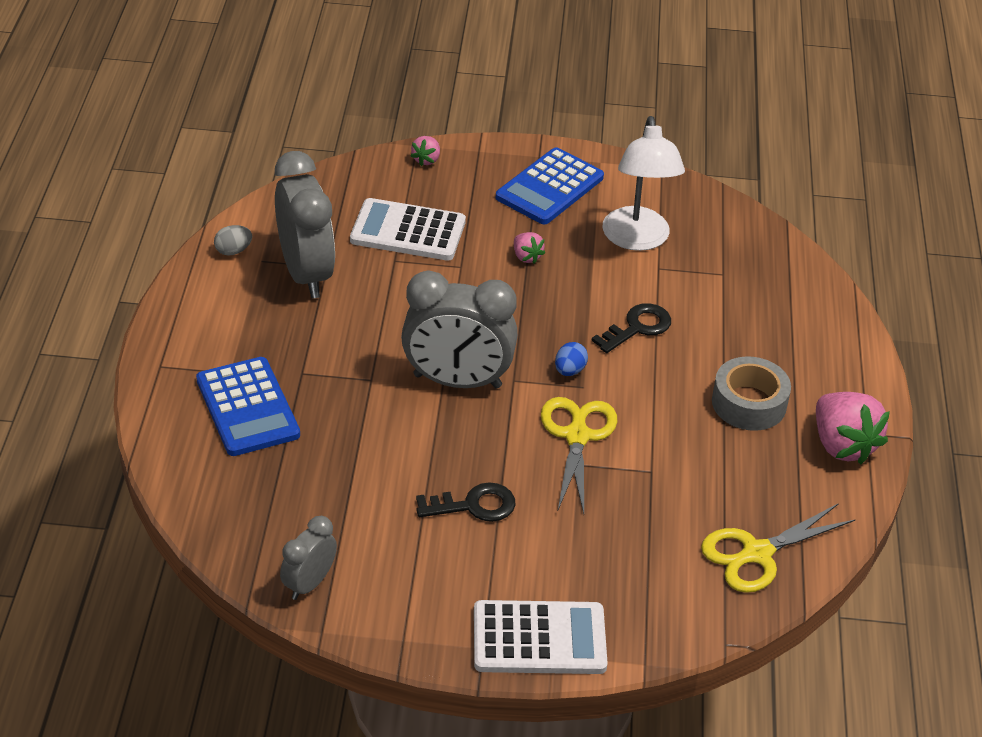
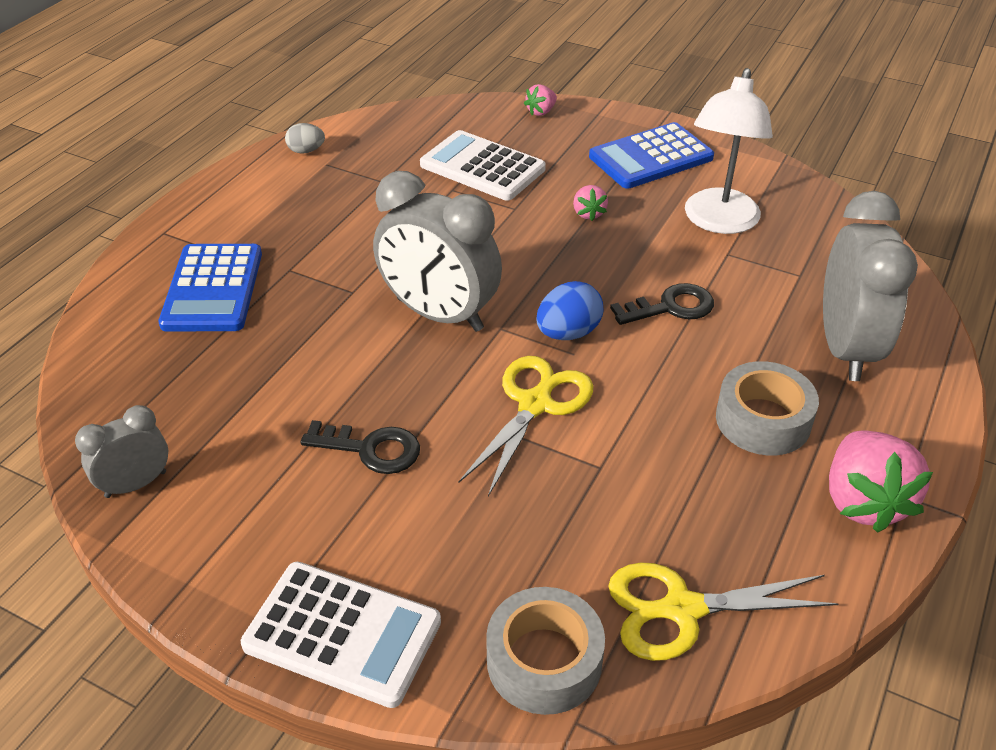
camera: 25 degrees right, 0 degrees up
grey clock [275,151,335,298] -> grey clock moved to [823,191,918,381]
blue egg [555,342,588,376] -> blue egg [536,281,604,340], size x1.54
none -> grey tape [486,587,605,715]

